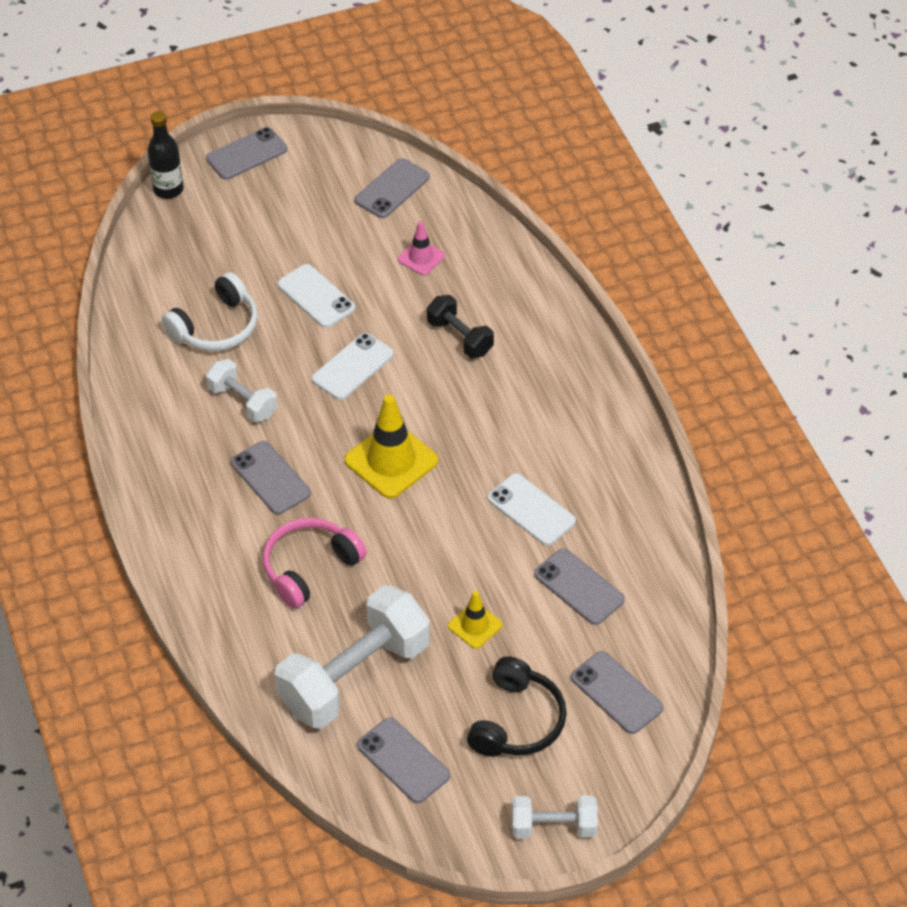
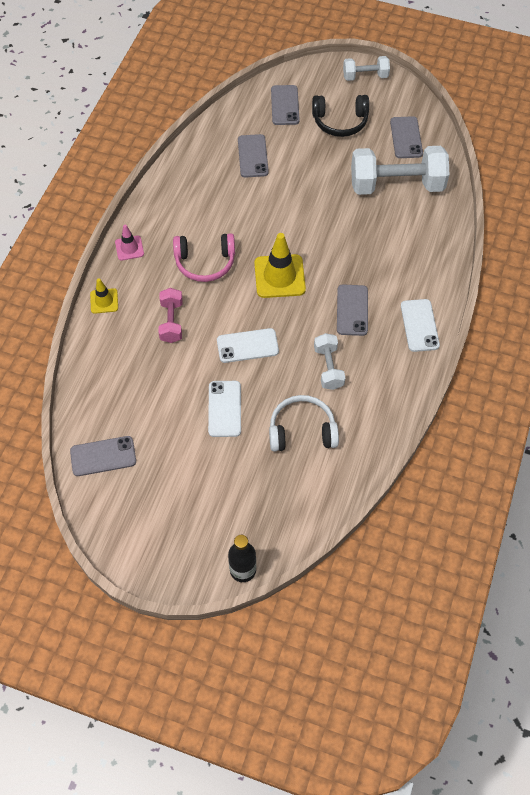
camera: 140 degrees left, 10 degrees up
grey phone [206,127,287,180] -> none
pink headphones [263,518,367,609] -> pink headphones moved to [173,233,235,282]
pink traffic cone [398,221,445,275] -> pink traffic cone moved to [115,225,144,261]
black dumbbell [427,295,494,358] -> pink dumbbell [158,288,183,343]
yellow traffic cone [448,591,502,649] -> yellow traffic cone moved to [90,278,118,314]
black headphones [467,656,567,757] -> black headphones turned 150 degrees counterclockwise [312,95,369,137]
white phone [488,473,576,546] -> white phone moved to [401,299,440,352]
white dumbbell [512,795,598,838] -> white dumbbell turned 45 degrees counterclockwise [343,56,390,81]

